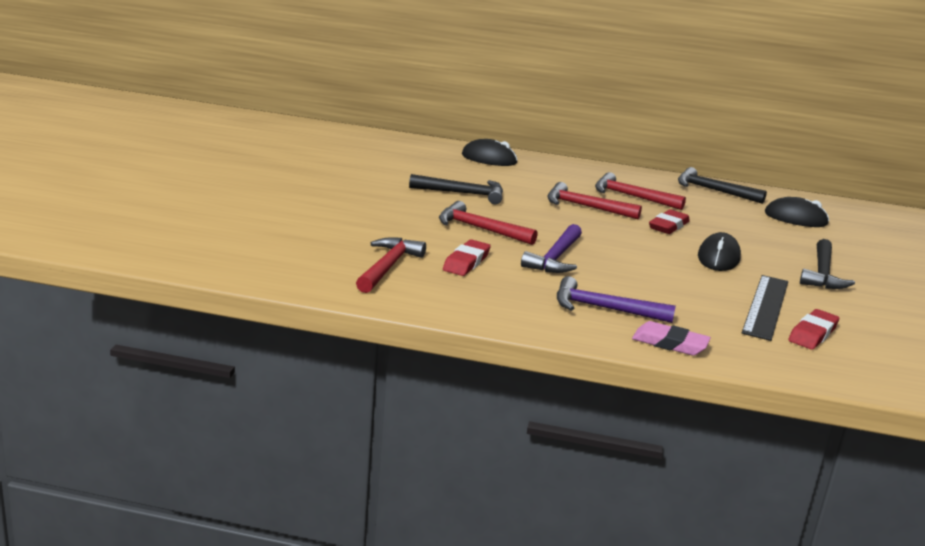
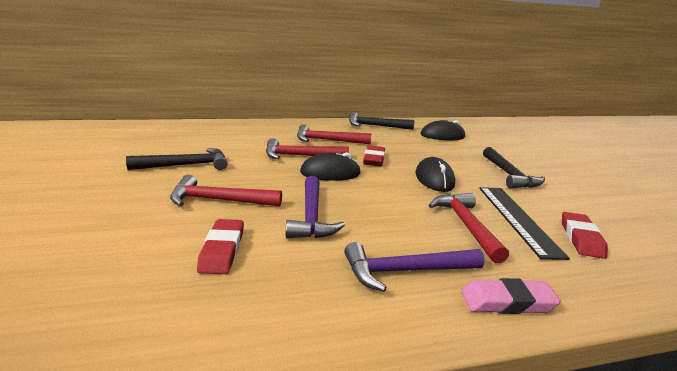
camera: 25 degrees left, 0 degrees up
red hammer [356,237,426,293] -> red hammer moved to [428,193,509,263]
black mouse [462,139,517,166] -> black mouse moved to [300,153,361,181]

